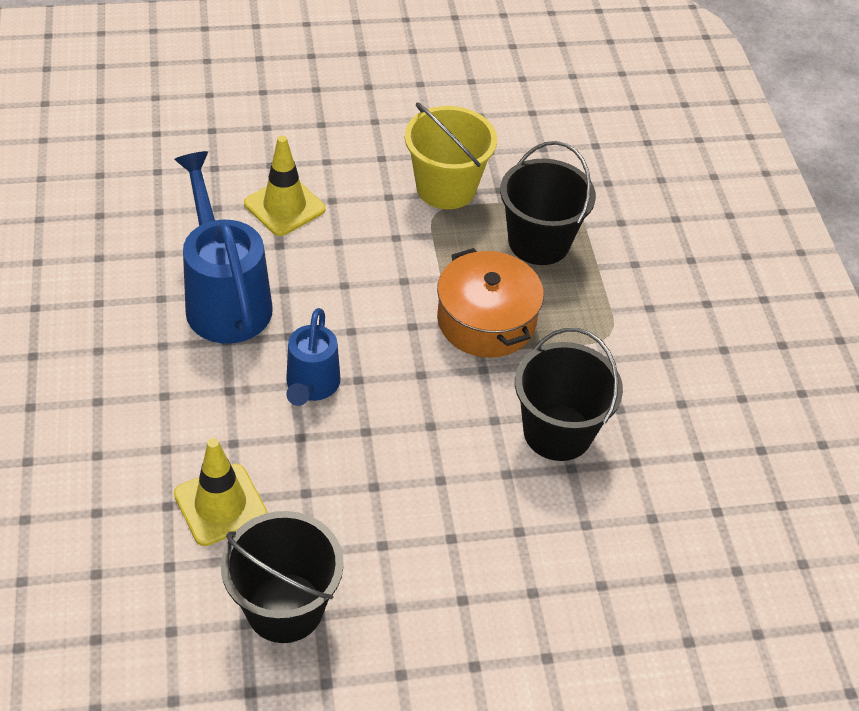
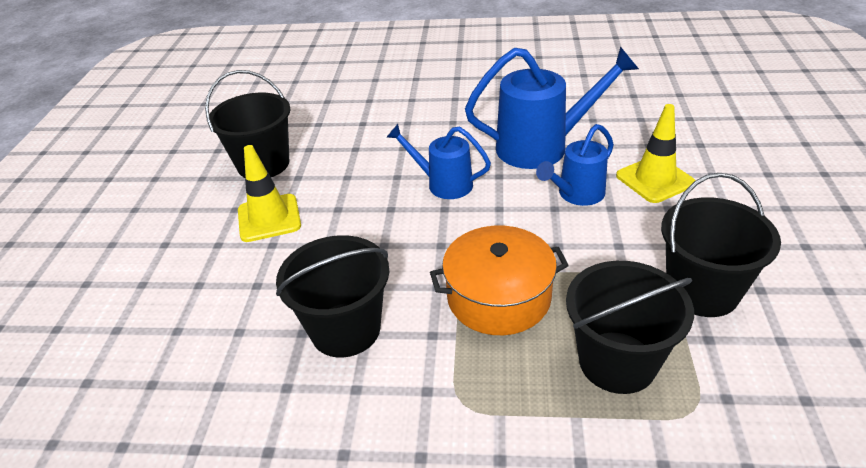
camera: 110 degrees right, 10 degrees down
yellow traffic cone [174,438,267,546] -> yellow traffic cone moved to [238,145,301,242]
yellow bucket [405,102,497,209] -> black bucket [661,173,781,317]
none -> blue watering can [536,124,614,206]

